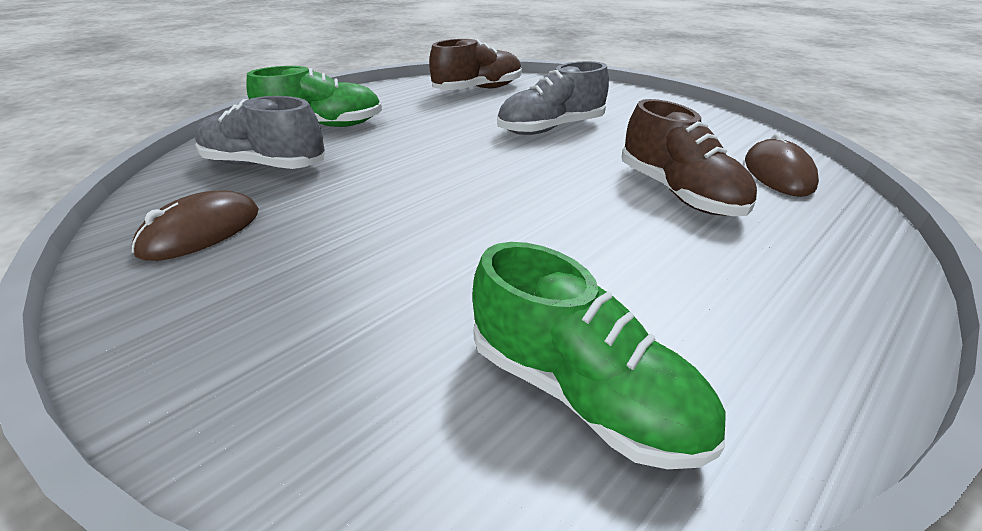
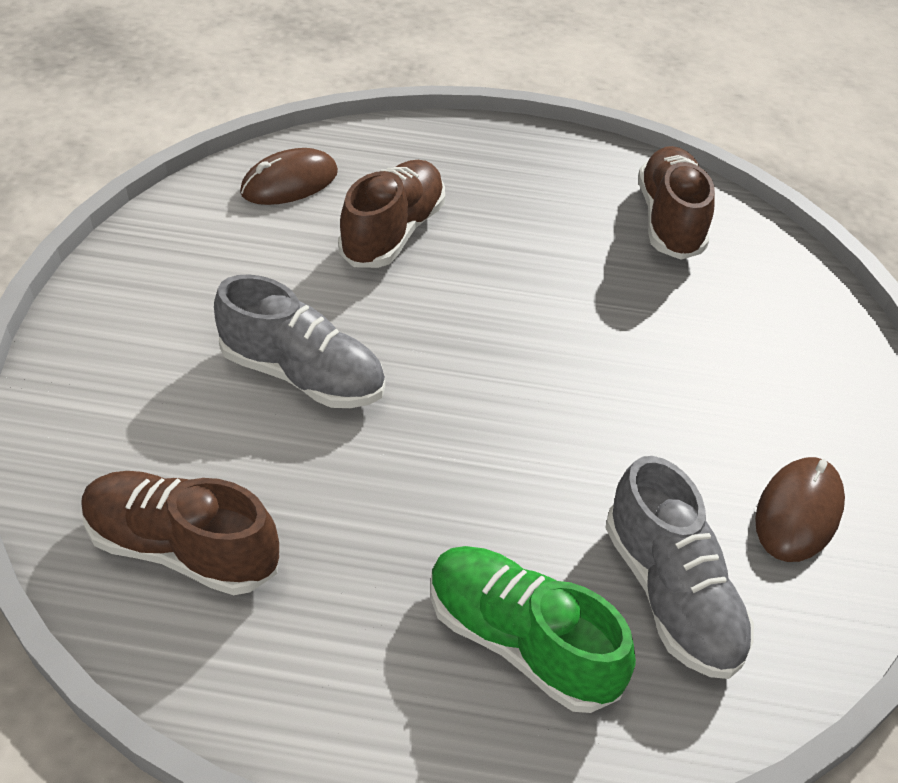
camera: 130 degrees left, 10 degrees up
brown mouse [132,191,259,261] -> brown mouse turned 60 degrees counterclockwise [755,457,845,562]
green shoe [473,242,726,469] -> brown shoe [638,146,715,260]

